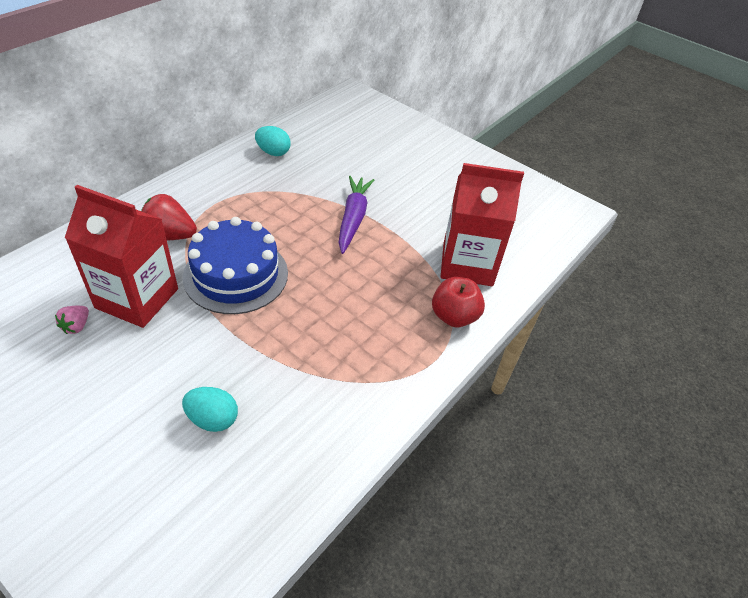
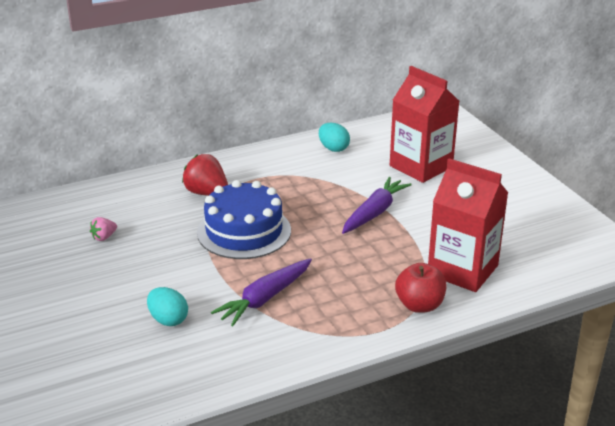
camera: 30 degrees right, 15 degrees down
red carton [65,185,178,328] -> red carton moved to [390,66,459,183]
none -> purple carrot [211,258,312,326]

